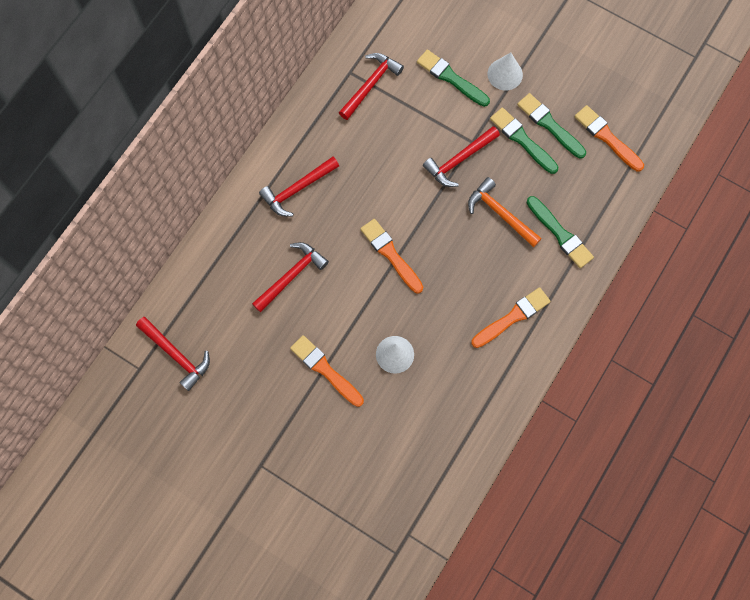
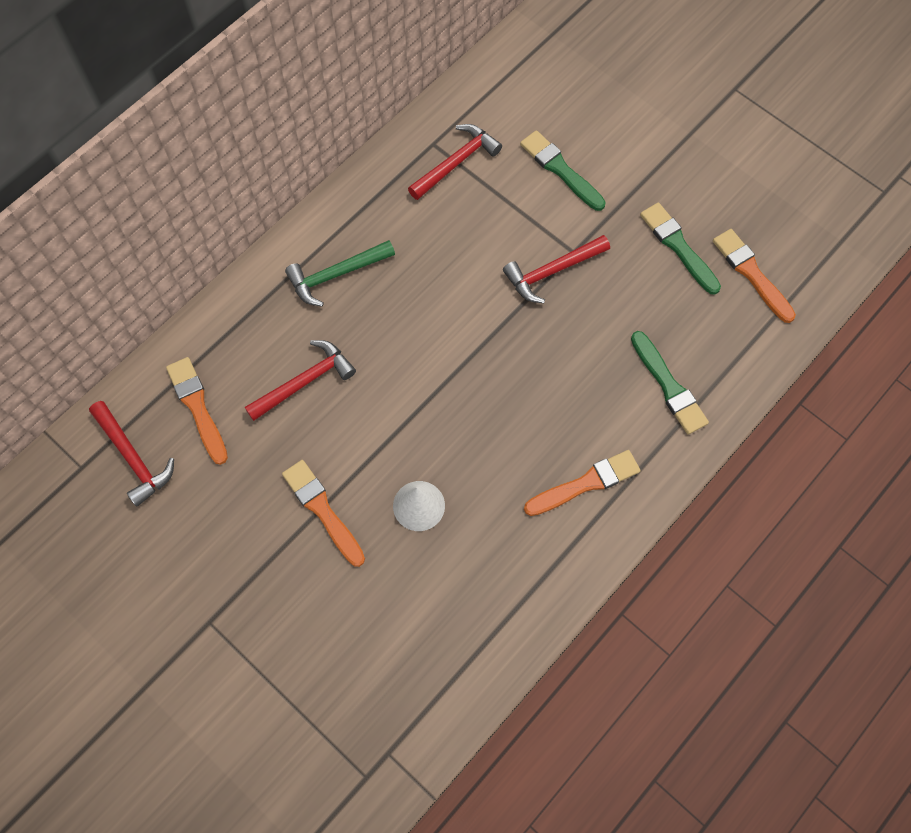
camera: 10 degrees right, 5 degrees down
red hammer [259,157,339,216] -> green hammer [285,240,395,307]
orange brush [360,219,423,293] -> orange brush moved to [166,357,228,465]
orange hammer [468,177,542,247] -> none
white cone [487,53,523,91] -> none
green brush [490,108,558,174] -> none

